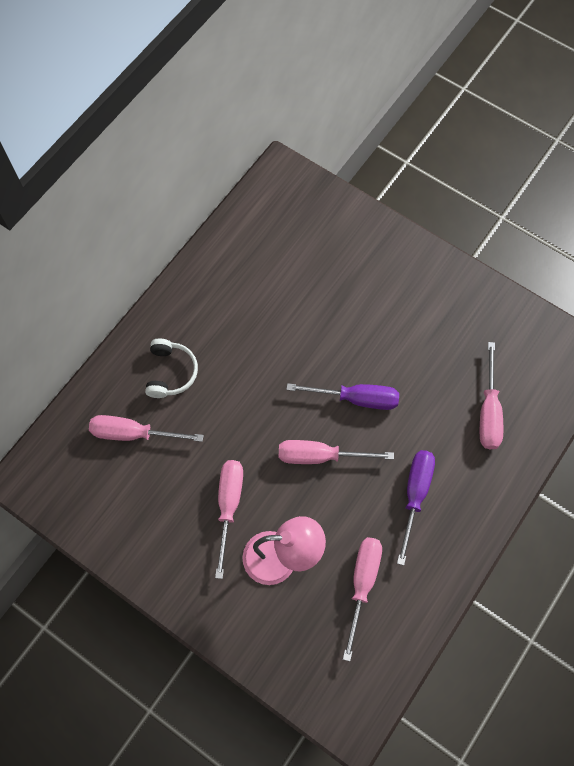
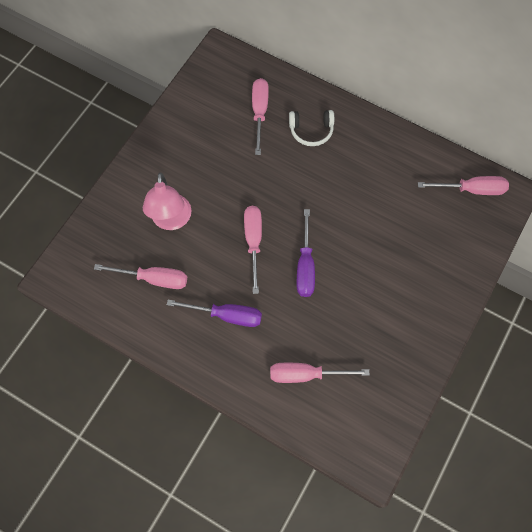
camera: 85 degrees right, 0 degrees up
pink screwdriver [215,460,243,579] -> pink screwdriver moved to [418,176,509,195]

